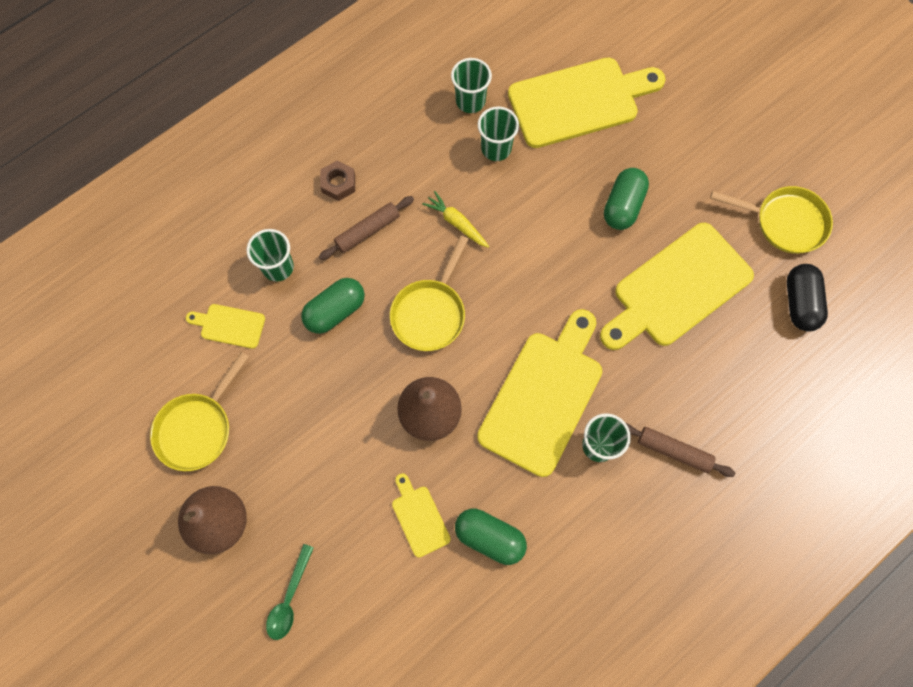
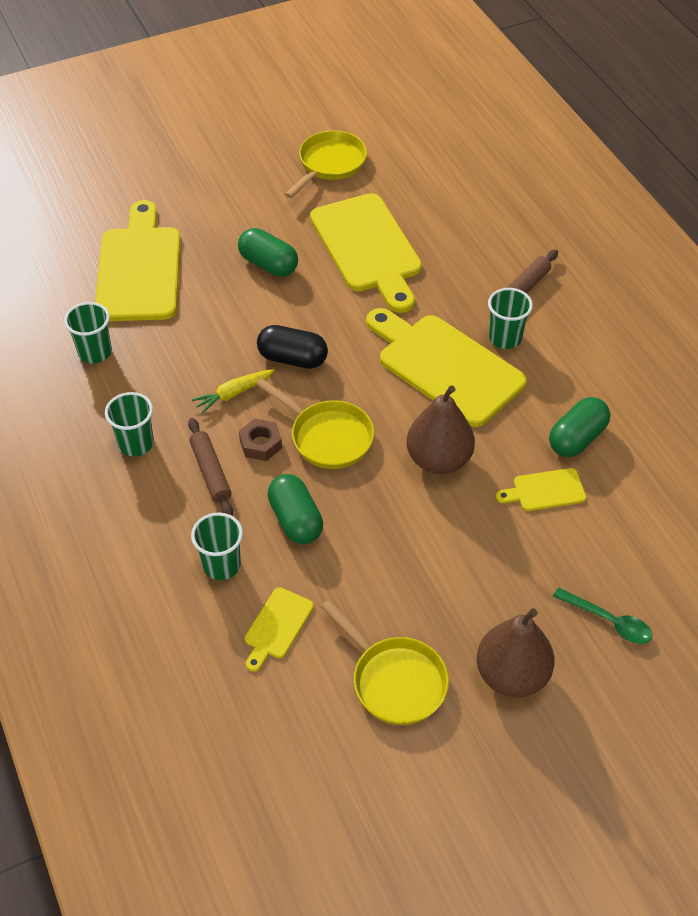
camera: 75 degrees left, 20 degrees down
brown nut [320,161,355,201] -> brown nut moved to [239,419,282,461]
green cup [478,106,519,161] -> green cup moved to [105,392,154,456]
black capsule [787,264,828,332] -> black capsule moved to [257,325,328,369]

